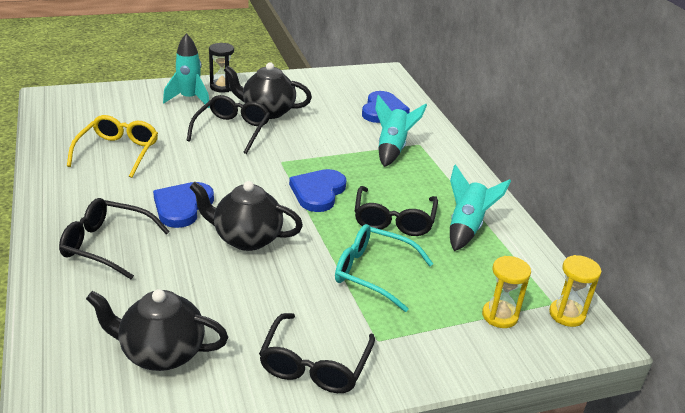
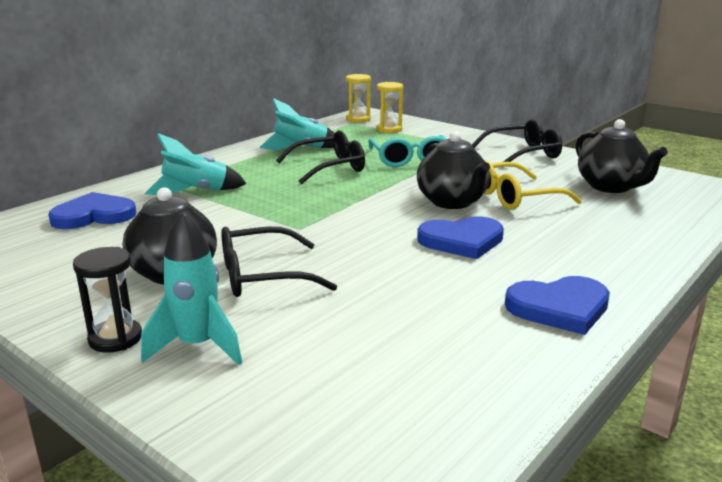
camera: 120 degrees left, 10 degrees down
black glasses [59,198,170,279] -> none
yellow glasses [67,115,158,178] -> yellow glasses moved to [484,160,582,210]
blue heart [289,169,347,212] -> blue heart moved to [505,276,610,335]

